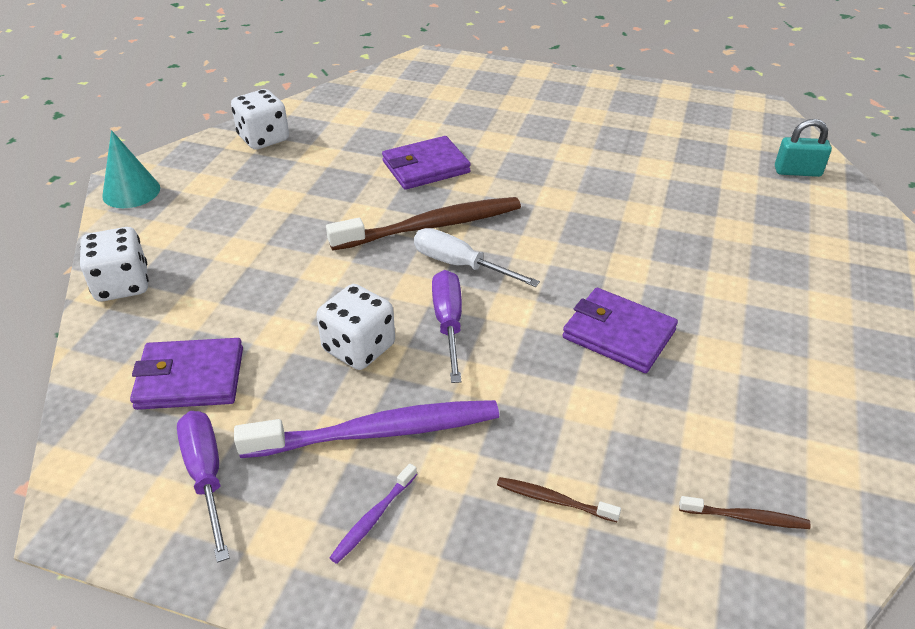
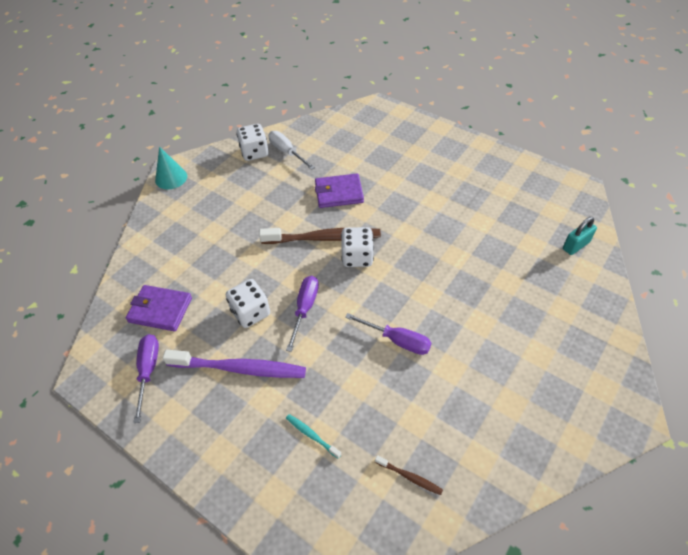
camera: 20 degrees right, 10 degrees up
white dice [80,227,149,302] -> white dice moved to [341,227,374,267]
purple toothbrush [329,463,417,564] -> none
white screwdriver [414,228,540,287] -> white screwdriver moved to [268,131,315,170]
brown toothbrush [497,477,621,522] -> turquoise toothbrush [286,414,342,459]
purple wallet [562,288,678,373] -> purple screwdriver [345,313,431,355]
turquoise padlock [775,119,832,177] -> turquoise padlock turned 60 degrees counterclockwise [563,217,597,255]

